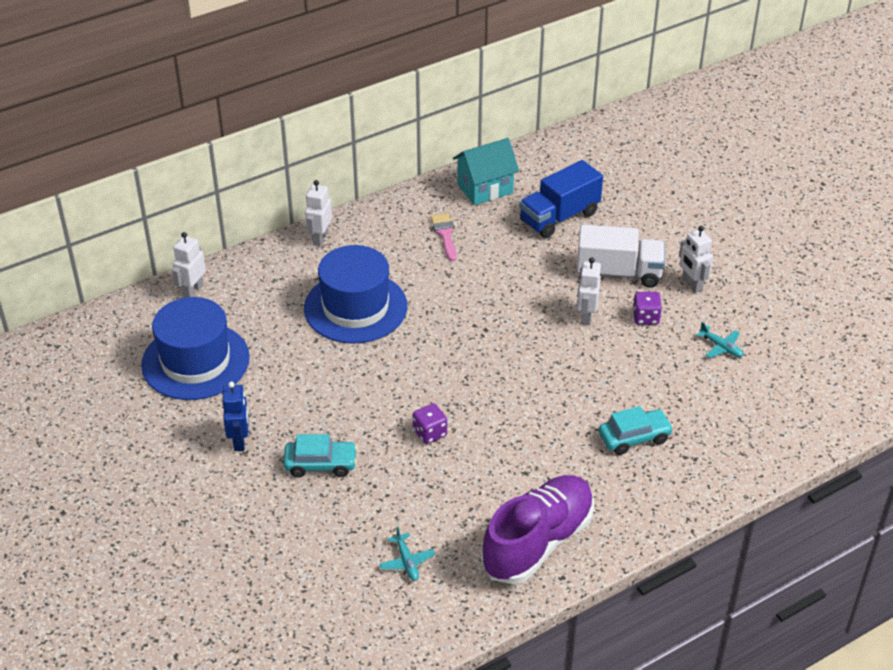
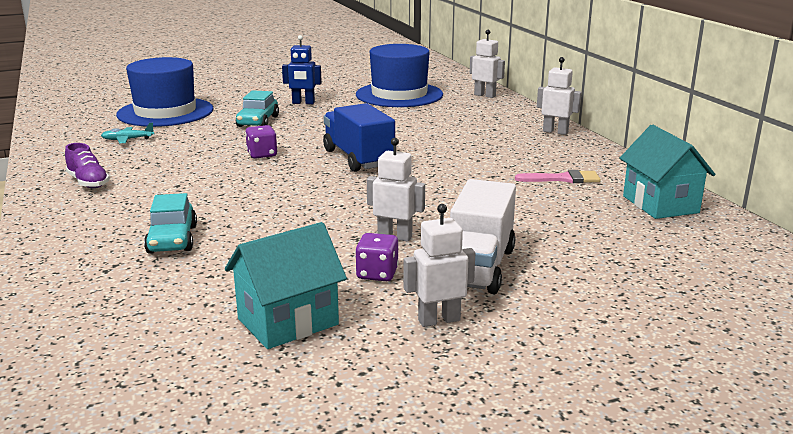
camera: 100 degrees right, 20 degrees down
blue hat [304,245,407,344] -> blue hat moved to [116,57,213,127]
purple shoe [481,475,594,584] -> purple shoe [65,143,110,188], size x0.47
blue truck [519,160,603,238] -> blue truck moved to [323,103,395,172]
turquoise plane [696,322,743,358] -> turquoise house [225,222,347,349]

